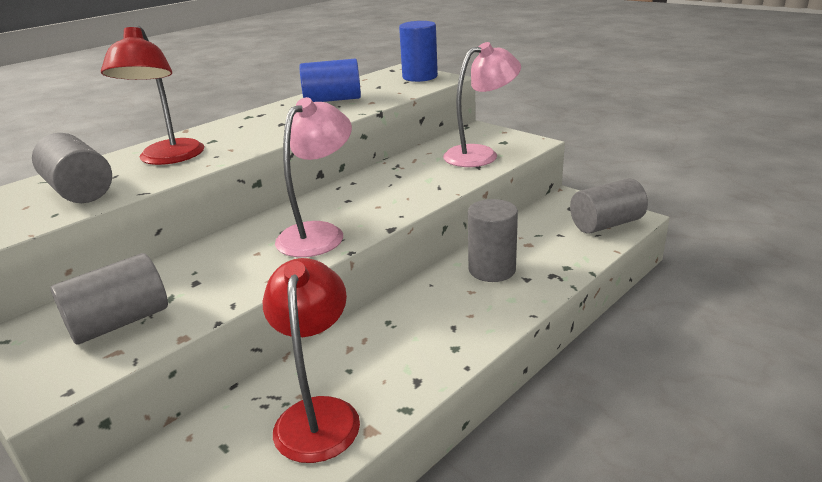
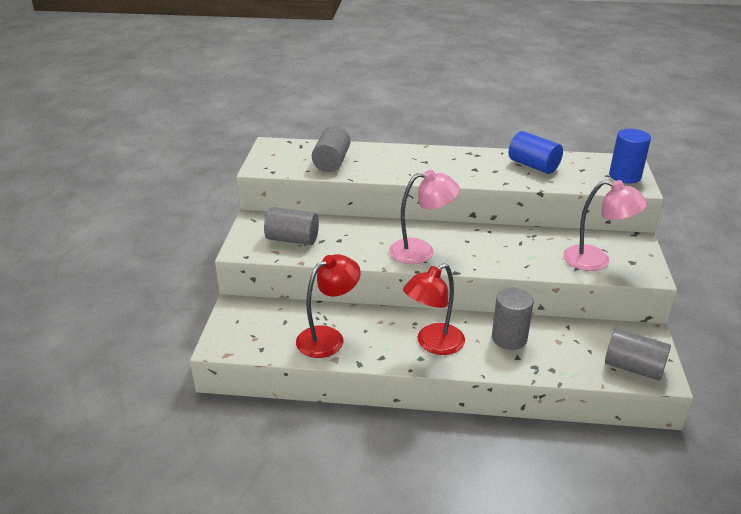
camera: 50 degrees right, 5 degrees up
red lamp [101,25,204,165] -> red lamp moved to [403,263,465,355]

